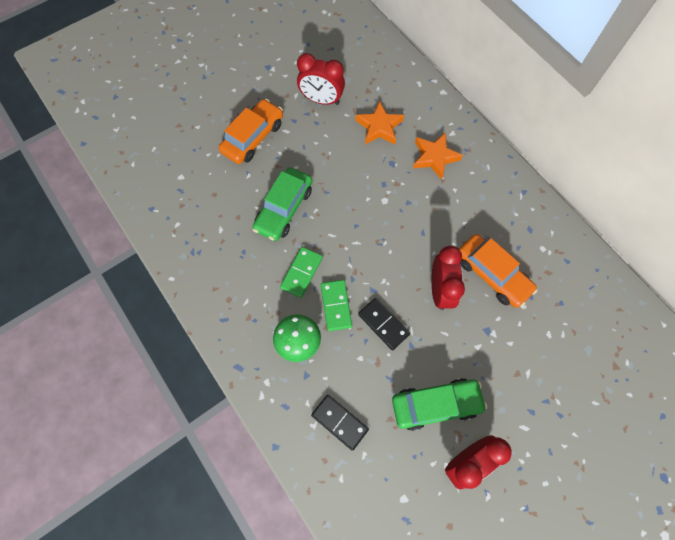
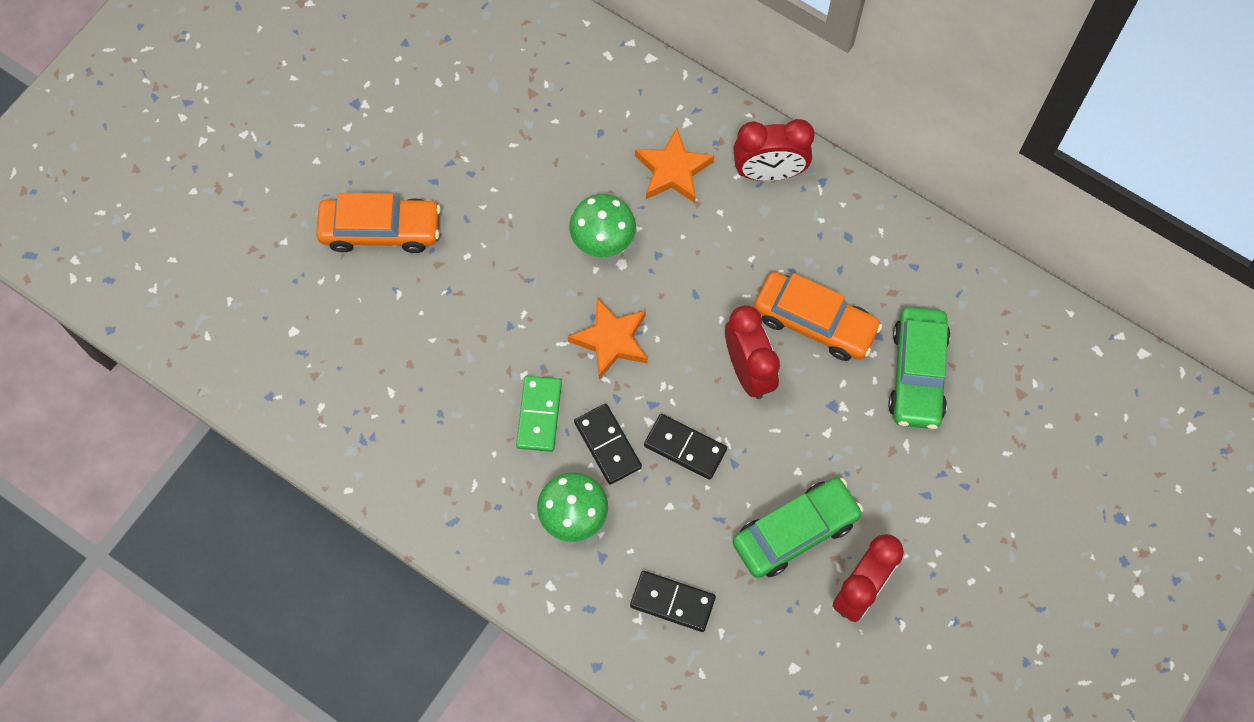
camera: 20 degrees left, 0 degrees up
orange car [218,99,283,164] -> orange car turned 75 degrees clockwise [316,193,441,253]
green car [252,168,312,241] -> green car moved to [888,307,951,429]
red clock [297,53,345,105] -> red clock moved to [733,119,815,181]
green domino [321,280,352,331] -> black domino [574,404,642,485]
orange star [355,101,404,144] -> orange star moved to [568,298,648,380]
none -> green mushroom [569,194,636,257]

